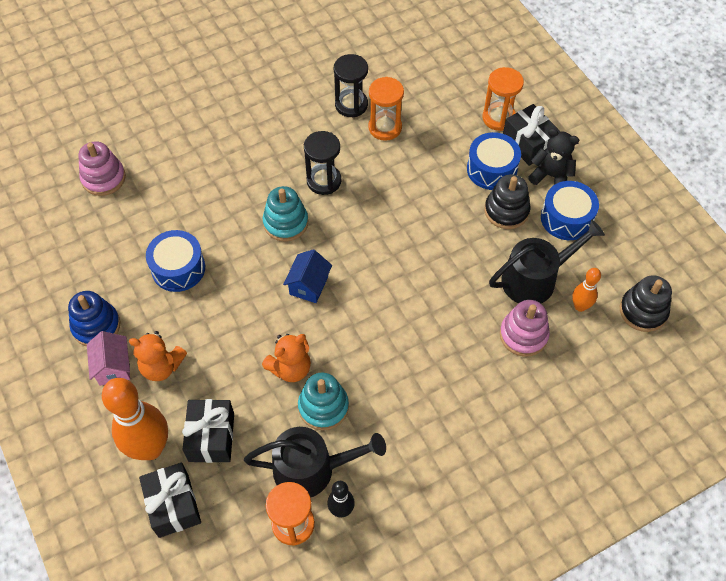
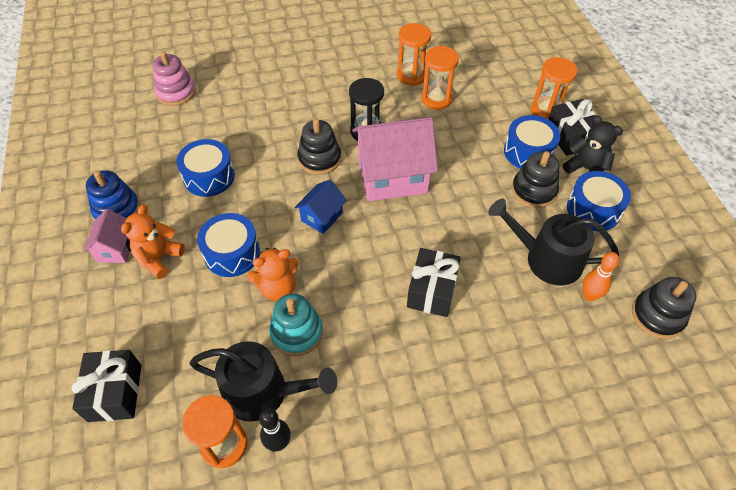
camera: 15 degrees right, 5 degrees down
orange bowling pin [102,378,168,460] -> none
orange teddy bear [129,331,187,381] -> orange teddy bear turned 90 degrees clockwise [121,204,185,279]
black gift [182,399,234,463] -> black gift moved to [407,248,461,317]
turquoise stacking toy [263,186,308,241] -> black stacking toy [298,119,341,175]
black hourglass [334,54,368,117] -> orange hourglass [397,23,431,86]
black watering can [489,220,605,304] -> black watering can turned 150 degrees counterclockwise [488,199,619,285]
pink stacking toy [500,300,550,357] -> none
none -> blue drum [197,213,260,277]
none -> pink house [352,117,438,201]

